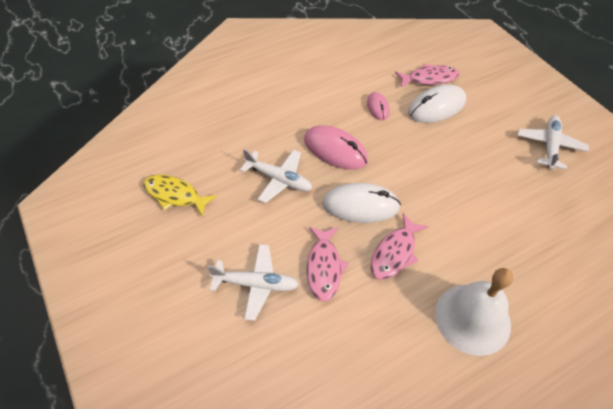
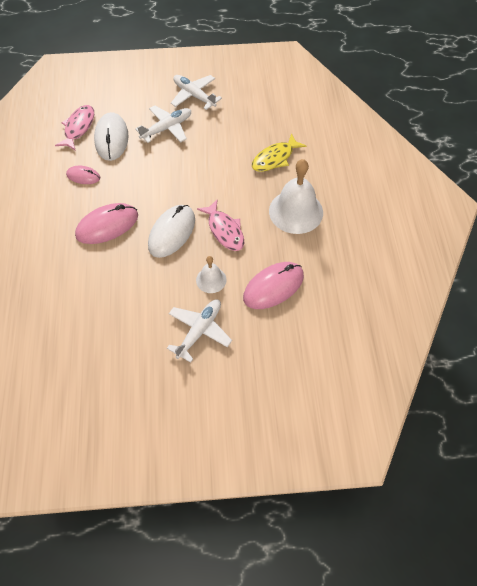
camera: 65 degrees left, 5 degrees up
yellow fish [143,175,217,217] -> yellow fish moved to [252,133,306,172]
white plane [240,149,312,203] -> white plane moved to [135,105,191,143]
pink fish [307,227,349,302] -> white bell [196,256,227,293]
none -> pink mouse [243,262,304,309]

